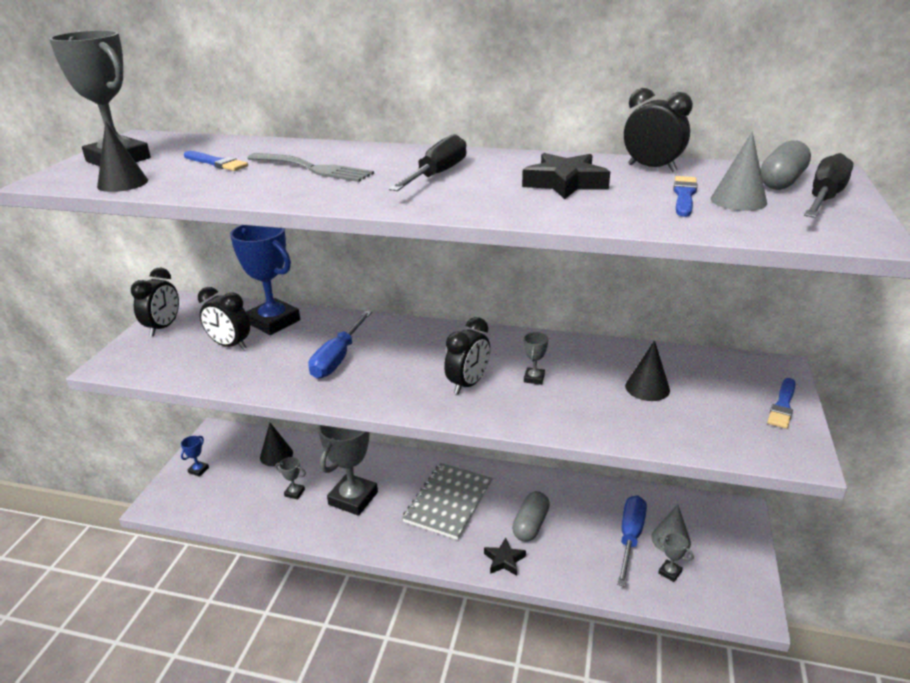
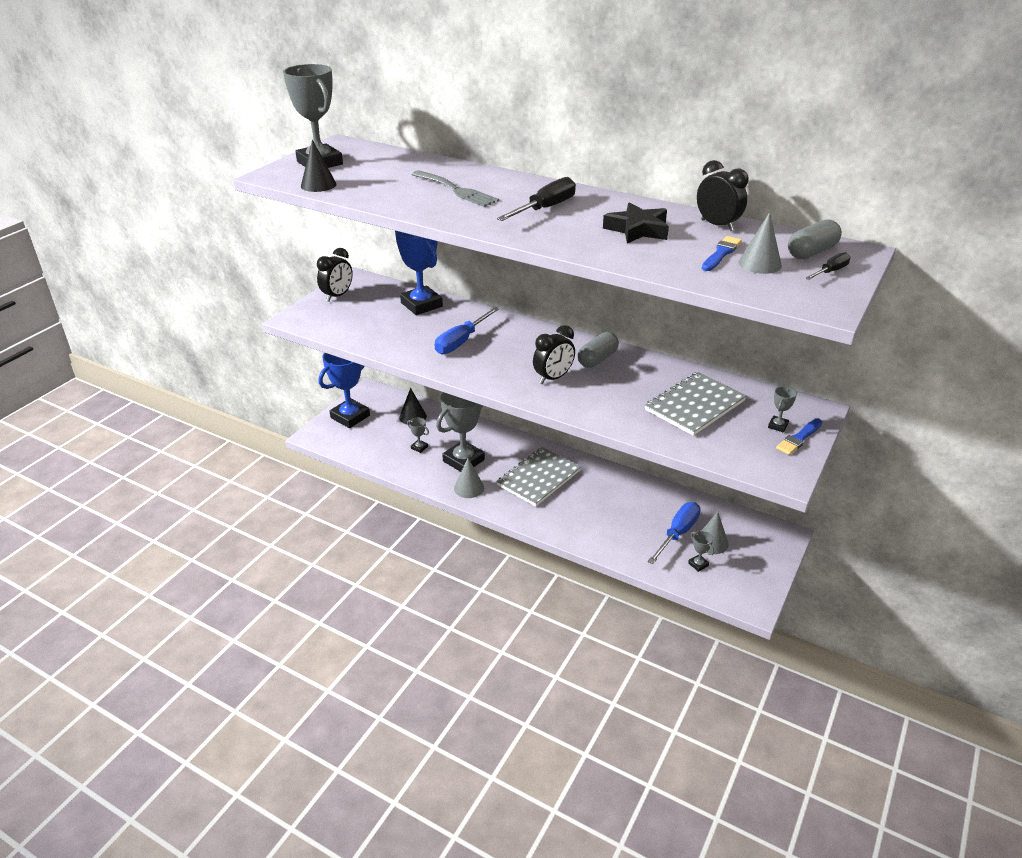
camera: 15 degrees right, 5 degrees up
blue trophy [181,436,209,477] -> blue trophy [319,353,370,428], size x2.39
blue brush [184,151,248,171] -> none
black clock [198,287,250,350] -> none
black star [484,538,526,576] -> none
grey capsule [512,491,550,541] -> grey capsule moved to [577,332,619,368]
grey trophy [524,332,548,385] -> grey trophy moved to [768,386,797,432]
black cone [625,340,670,401] -> grey notebook [645,372,747,436]
black screwdriver [804,153,854,218] -> black screwdriver [805,252,851,280], size x0.55
none -> grey cone [454,458,484,498]

